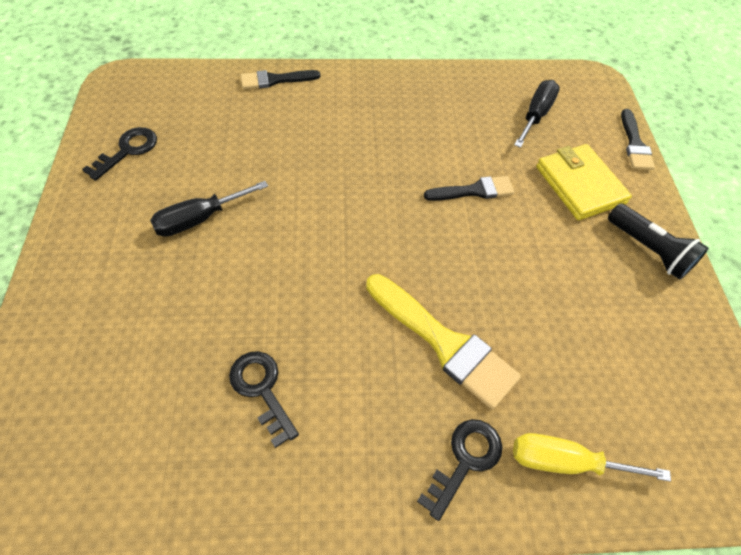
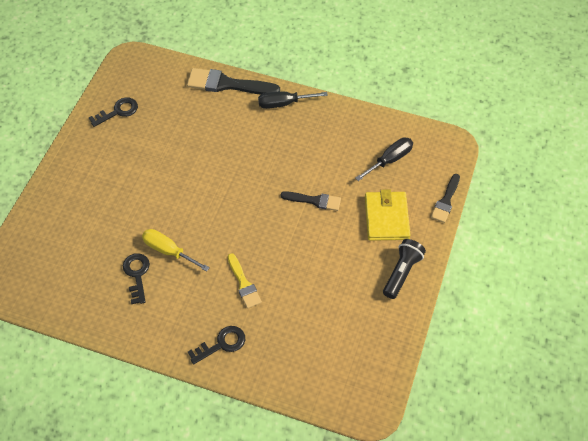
camera: 25 degrees right, 0 degrees up
black screwdriver [150,181,268,237] -> black screwdriver moved to [258,91,328,109]
black brush [241,70,320,89] -> black brush [187,68,280,95], size x1.68
yellow brush [366,274,521,409] -> yellow brush [228,253,262,309], size x0.60
yellow screwdriver [513,433,671,482] -> yellow screwdriver moved to [142,229,210,272]
black flashlight [608,203,709,280] -> black flashlight turned 135 degrees counterclockwise [383,239,426,299]

